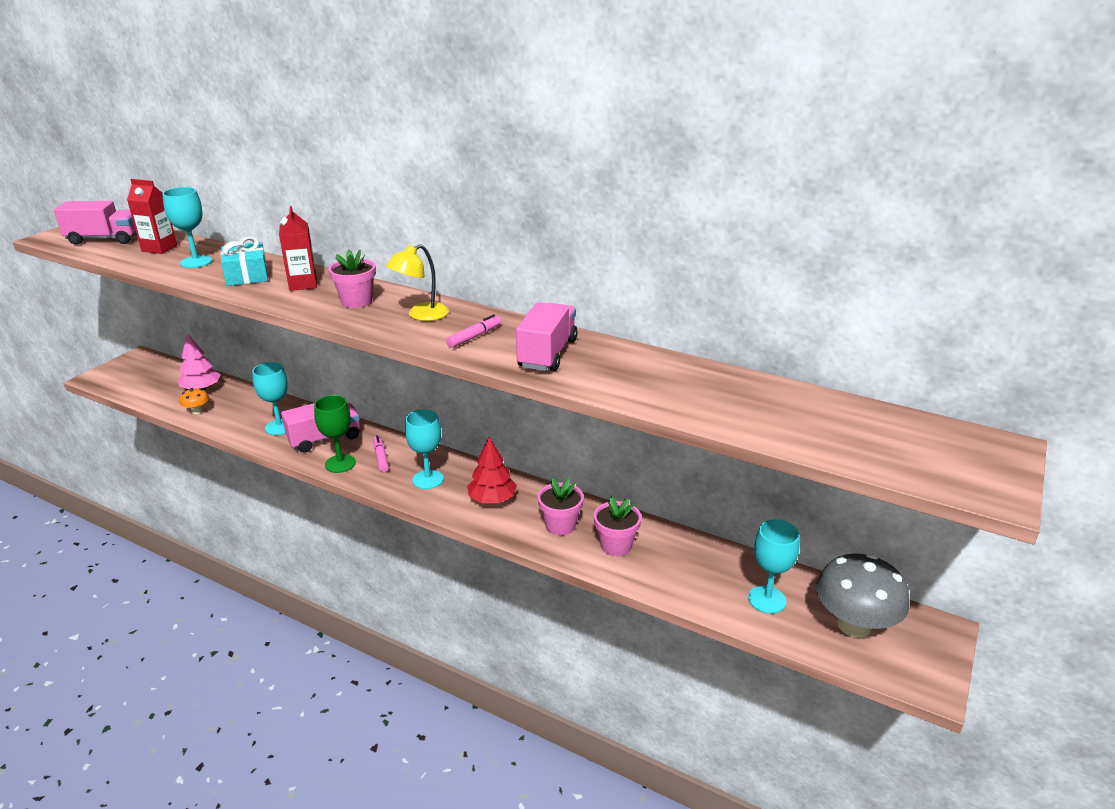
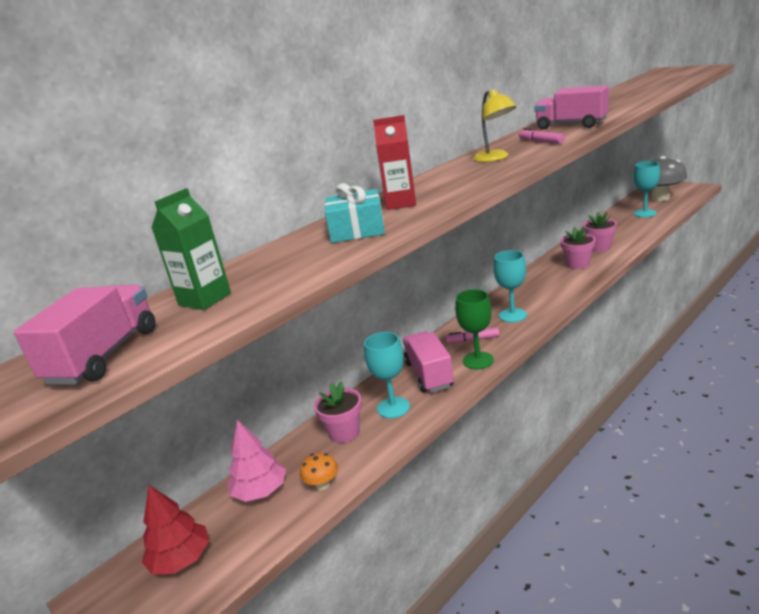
camera: 70 degrees left, 5 degrees down
red carton [127,179,177,254] -> green carton [151,188,231,310]
turquoise goblet [162,187,212,268] -> none
pink flower pot [328,249,376,308] -> pink flower pot moved to [314,382,362,443]
red tree [467,437,517,503] -> red tree moved to [142,485,209,575]

